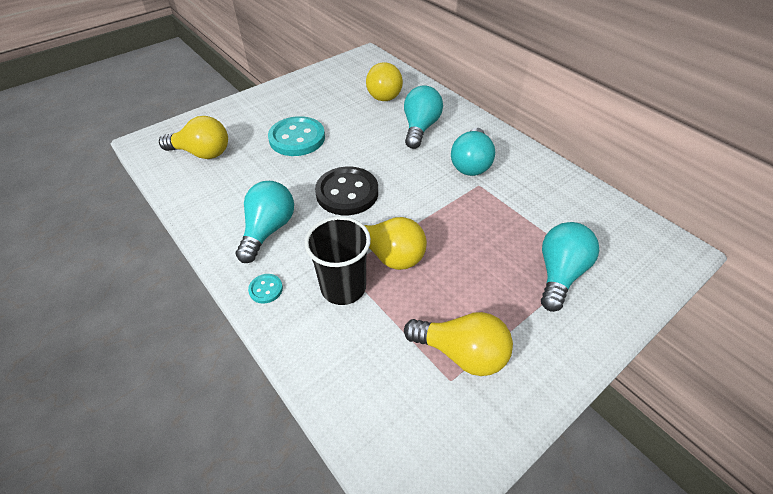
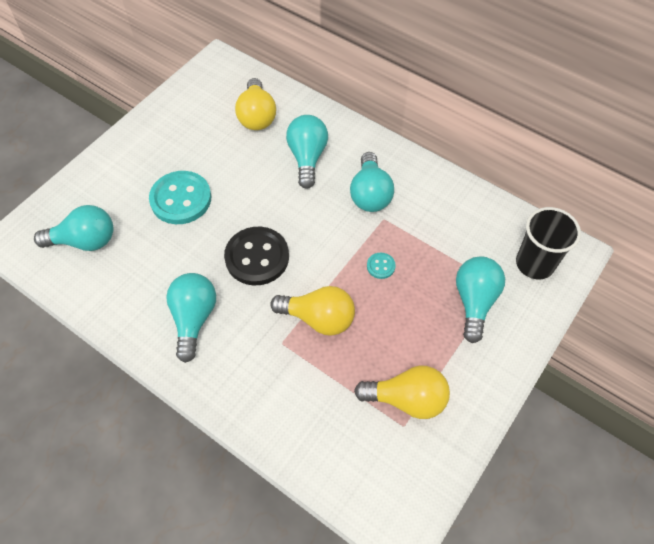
camera: 15 degrees left, 10 degrees up
yellow light bulb [159,116,228,159] -> turquoise light bulb [34,205,113,251]
turquoise button [248,274,283,304] -> turquoise button moved to [367,253,396,279]
black cup [305,216,371,305] -> black cup moved to [516,207,581,279]

